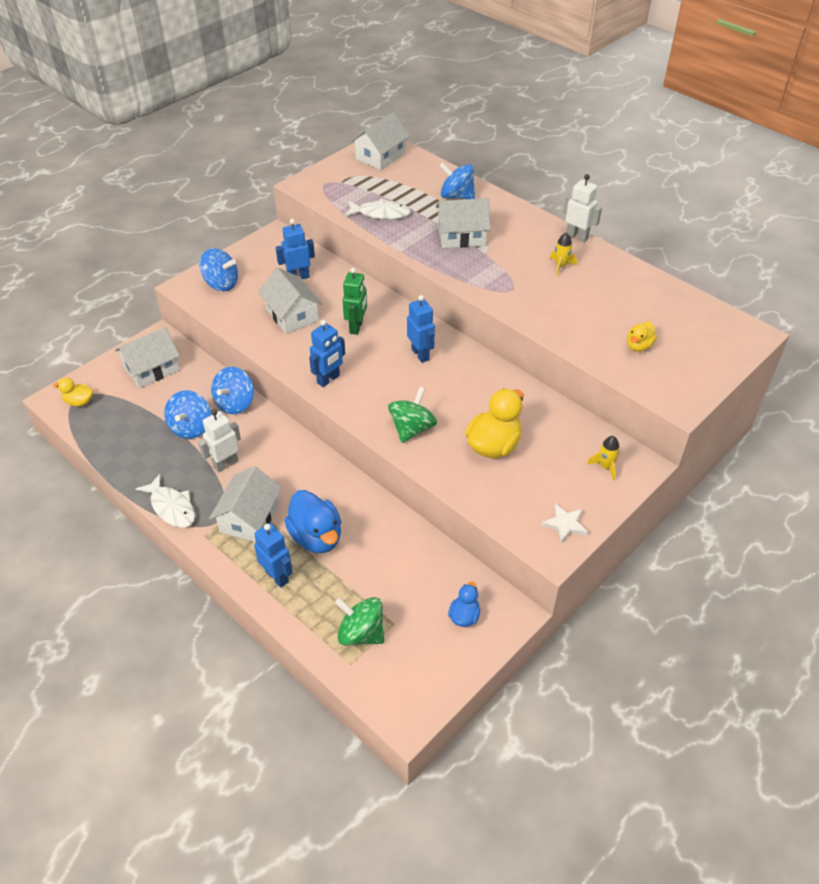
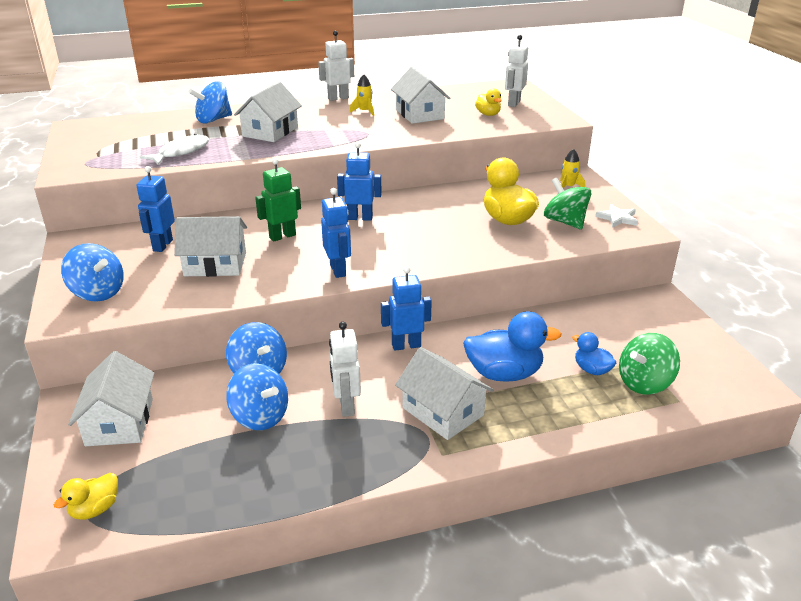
camera: 60 degrees left, 15 degrees down
white fish [136,474,195,528] -> none
blue spinning top [200,248,238,291] -> blue spinning top turned 75 degrees clockwise [61,243,124,302]
blue robot [254,523,293,587] -> blue robot moved to [381,266,432,351]
green robot [343,268,367,335] -> green robot turned 75 degrees counterclockwise [255,158,301,242]
white house [350,112,410,170] -> white house moved to [391,67,450,124]
green spinning top [388,387,437,443] -> green spinning top moved to [544,178,592,229]
blue duck [448,581,480,627] -> blue duck moved to [572,332,616,375]
none -> white robot [505,35,528,107]

